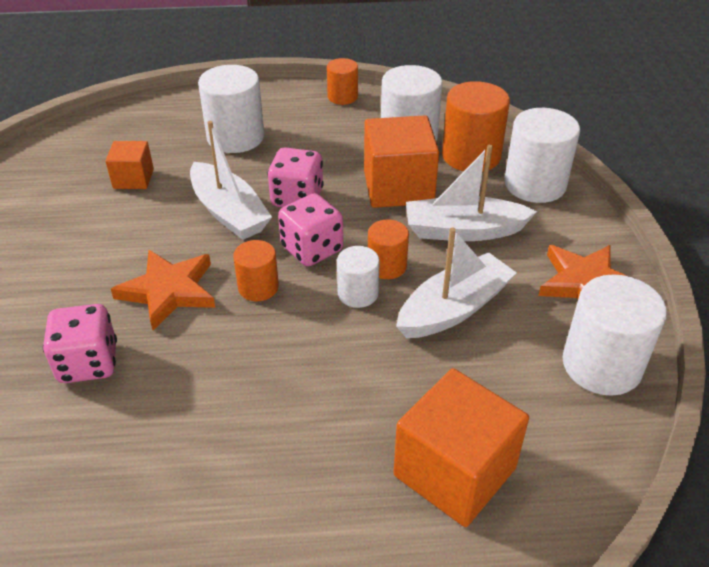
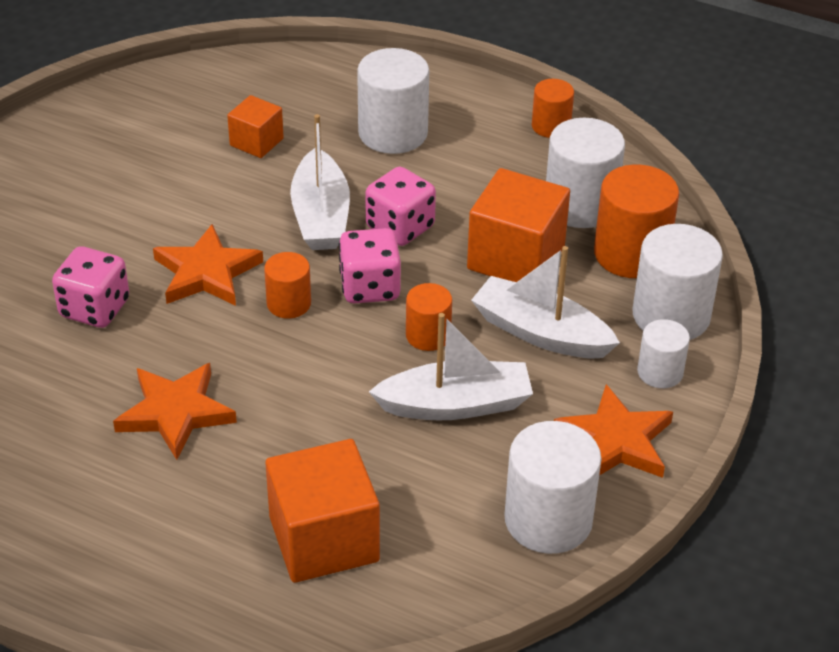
camera: 30 degrees right, 0 degrees up
white cylinder [337,246,380,308] -> white cylinder moved to [637,319,690,388]
none -> orange star [113,363,237,460]

